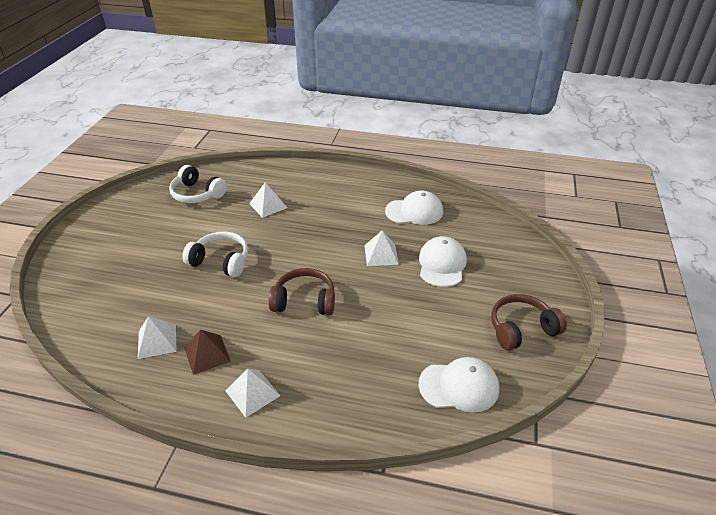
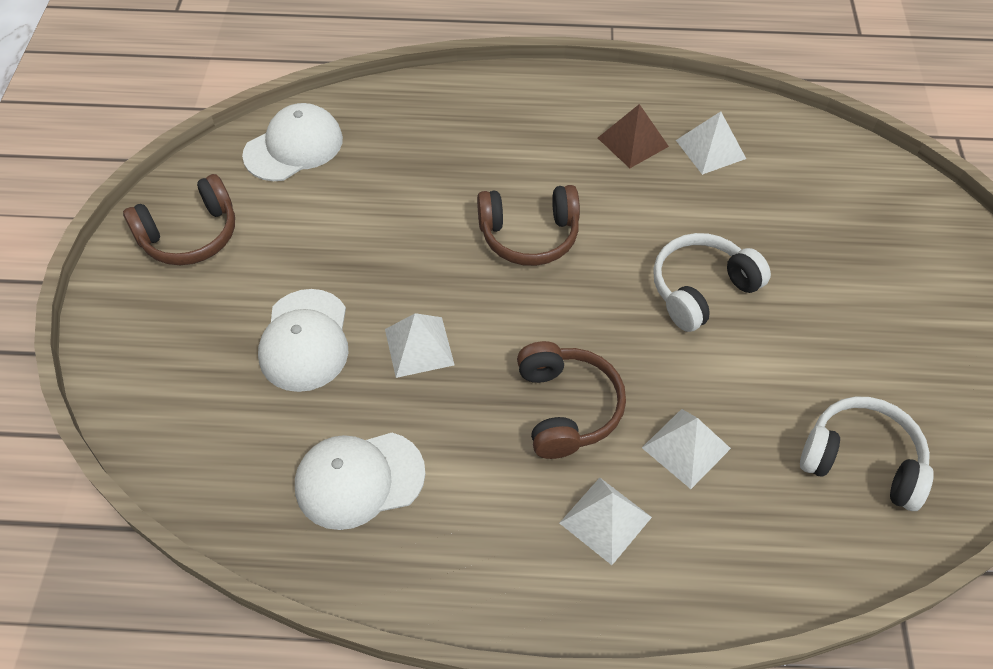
camera: 170 degrees right, 15 degrees up
white headphones [182,232,248,277] -> white headphones turned 135 degrees clockwise [653,233,771,332]
white pyramid [225,369,280,418] -> white pyramid moved to [559,478,652,565]
white cap [419,357,499,412] -> white cap turned 150 degrees clockwise [242,103,343,181]
none -> brown headphones [517,341,626,459]

